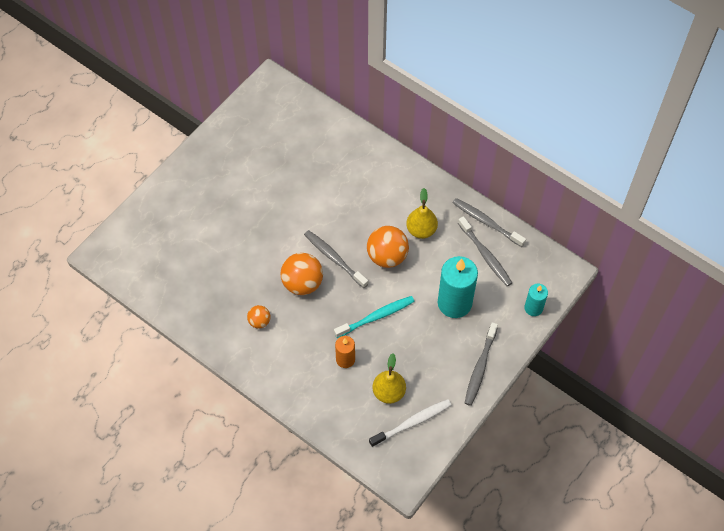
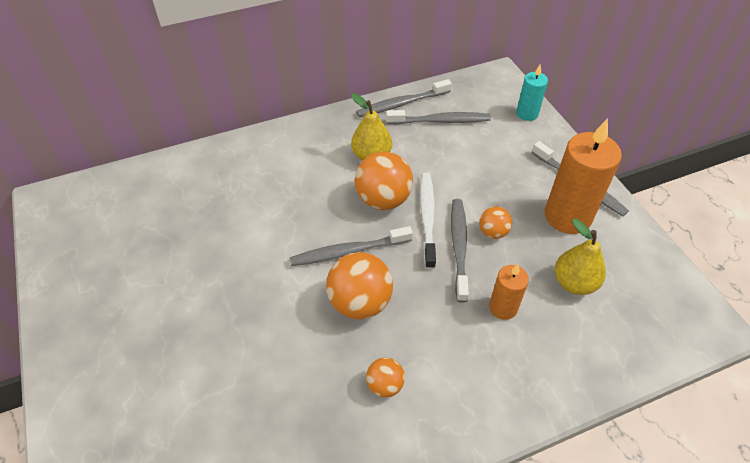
camera: 60 degrees left, 10 degrees down
turquoise toothbrush [334,296,415,338] -> grey toothbrush [451,199,469,303]
white toothbrush [369,399,451,448] -> white toothbrush moved to [420,173,436,269]
turquoise candle [438,256,478,318] -> none
none -> orange ball [479,207,512,239]
none -> orange candle [545,118,622,234]

